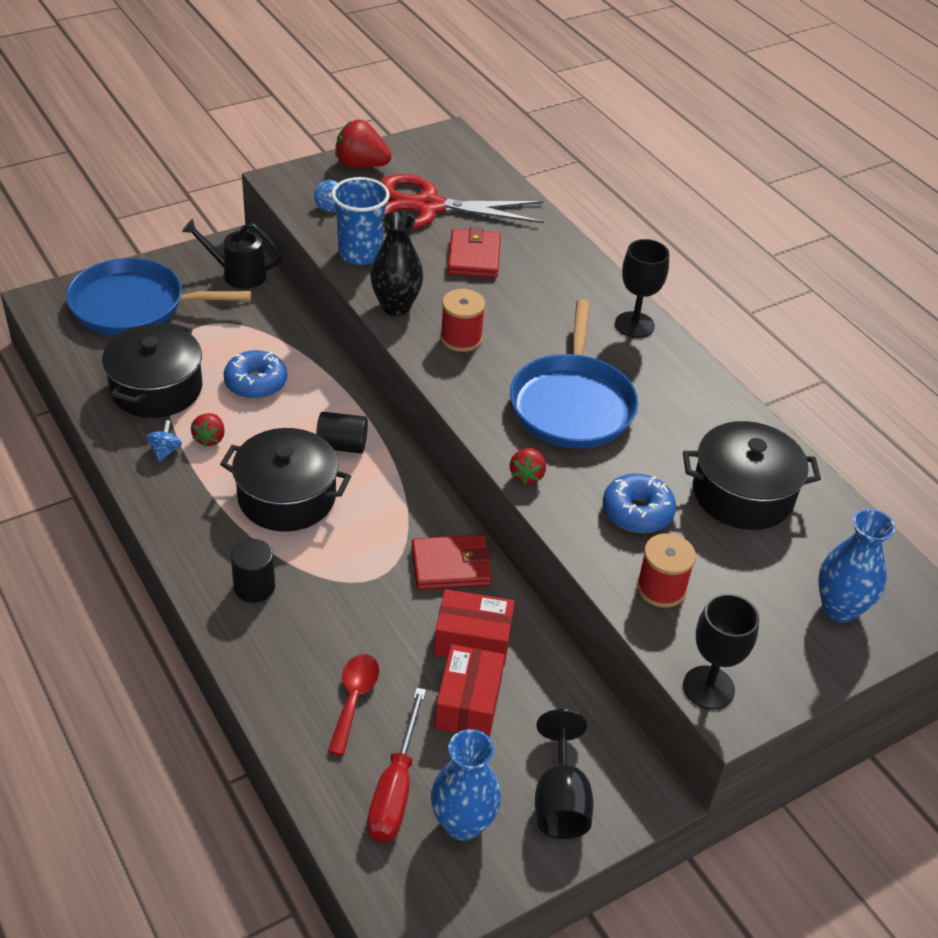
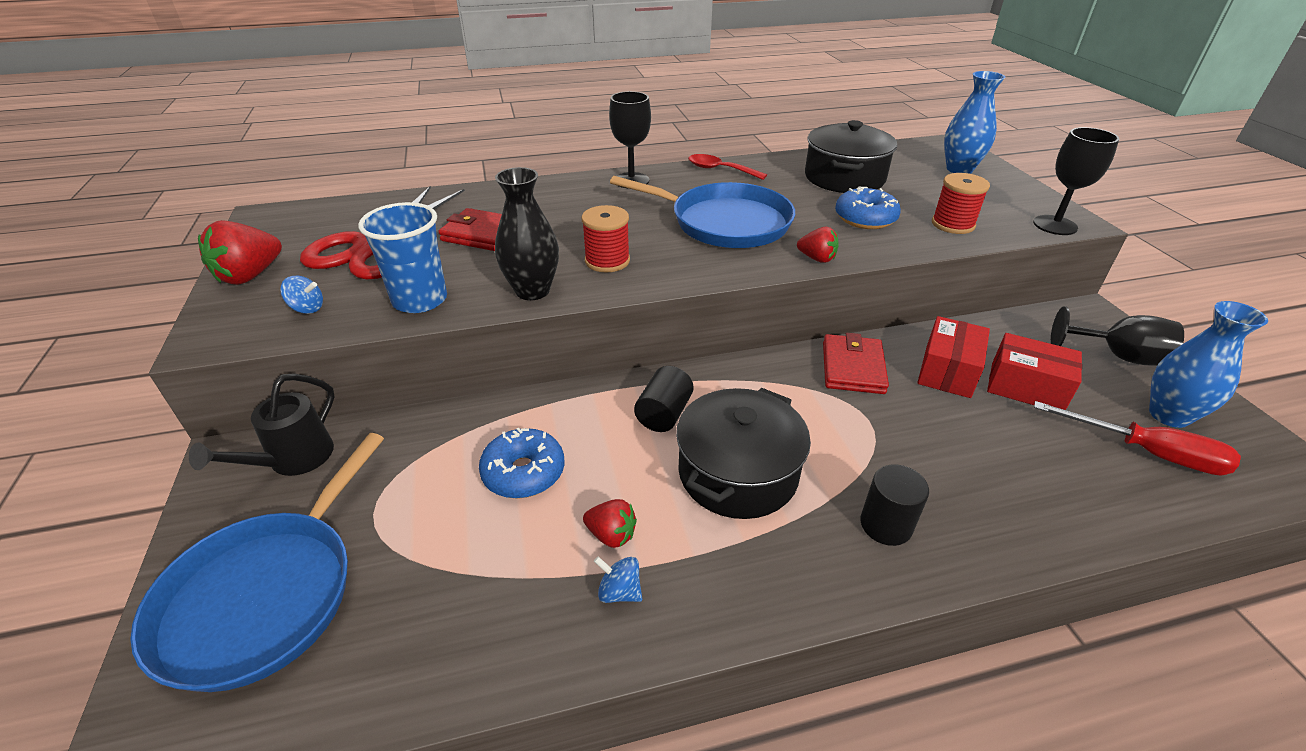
camera: 70 degrees left, 5 degrees down
black pot [102,322,202,418] -> none
red spoon [328,654,379,756] -> red spoon moved to [688,154,767,180]

